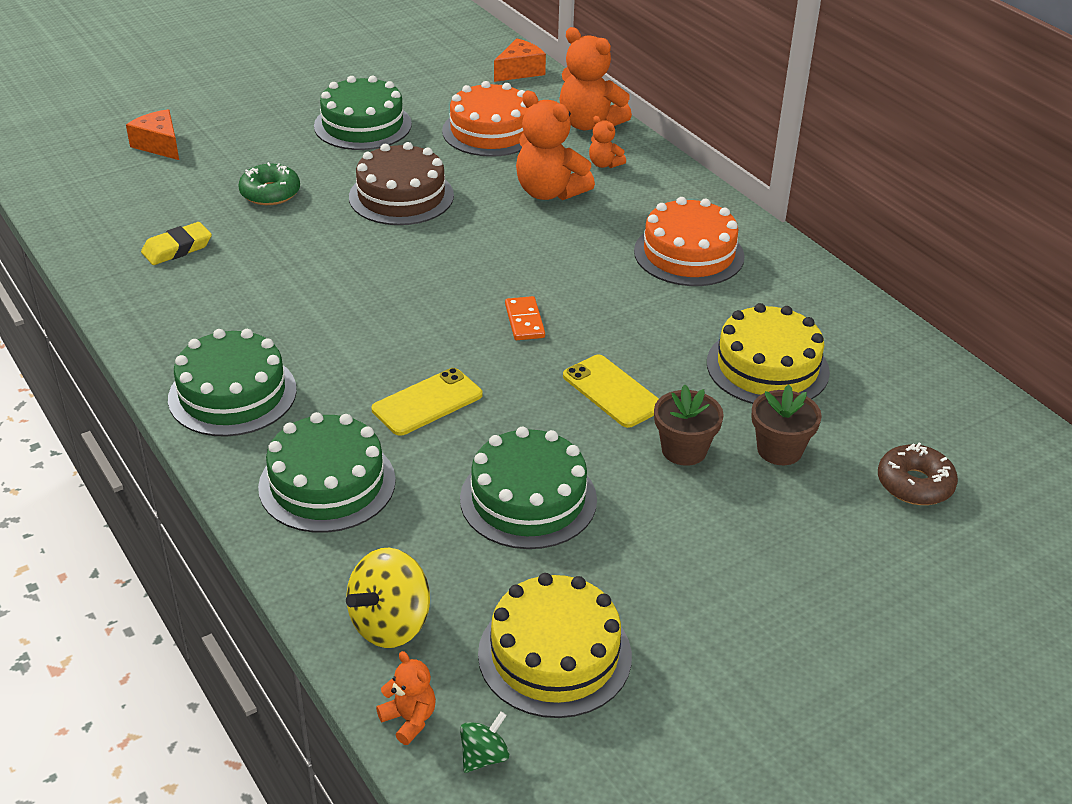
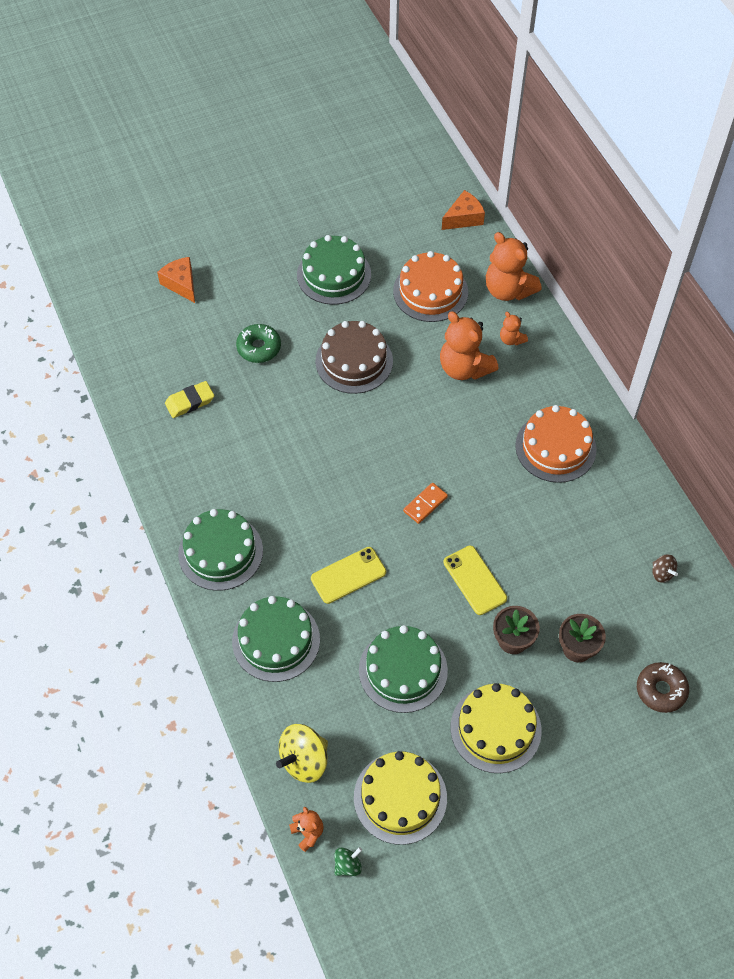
camera: 10 degrees right, 20 degrees up
orange domino [505,296,545,340] -> orange domino turned 45 degrees clockwise [403,483,448,524]
yellow cake [707,303,830,404] -> yellow cake moved to [451,683,542,773]
none -> brown spinning top [652,555,678,583]

